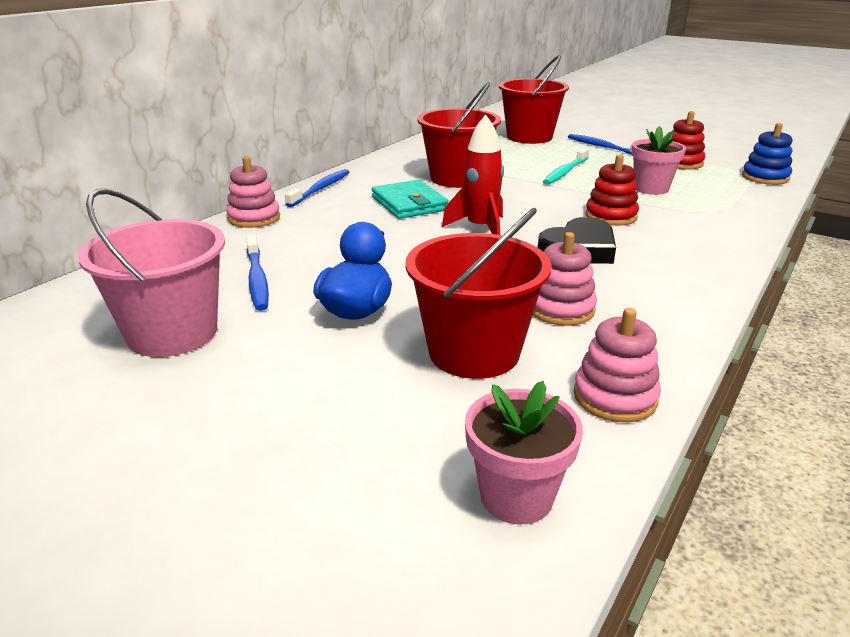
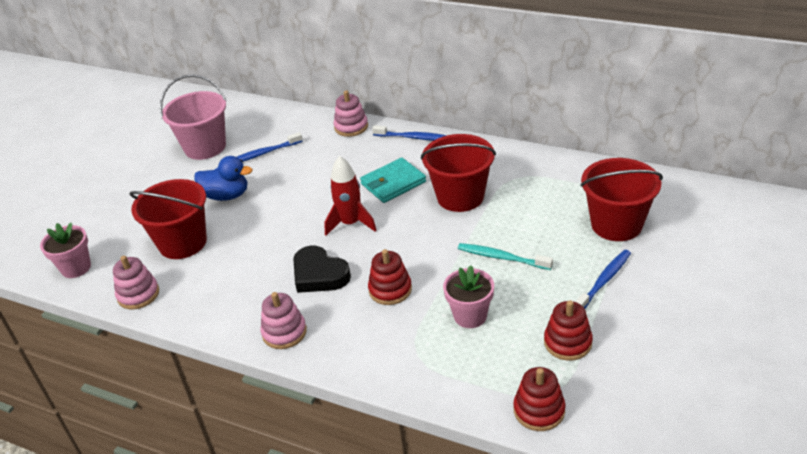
camera: 85 degrees right, 10 degrees up
pink stacking toy [533,232,597,326] -> pink stacking toy moved to [260,292,307,349]
blue stacking toy [742,123,793,185] -> red stacking toy [513,367,565,431]

